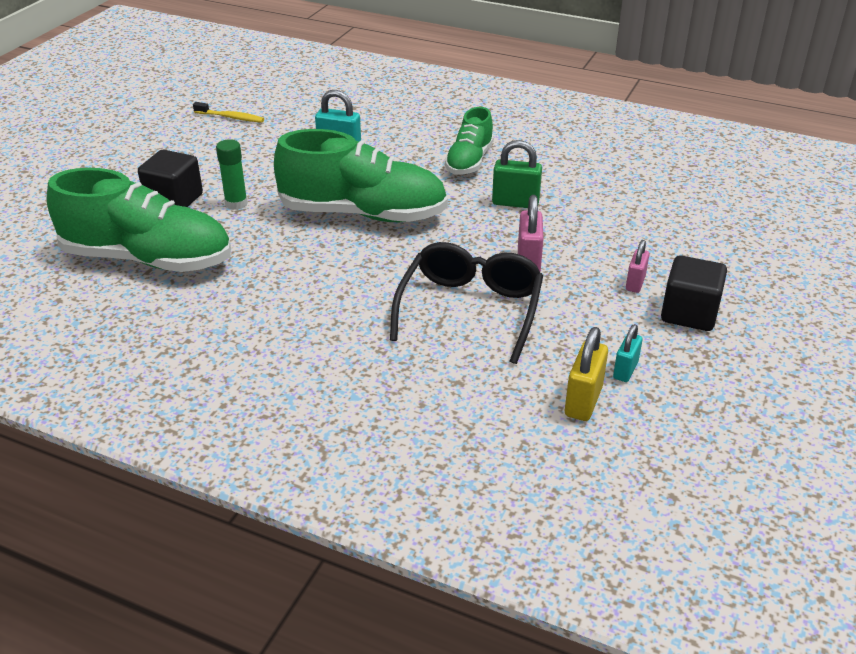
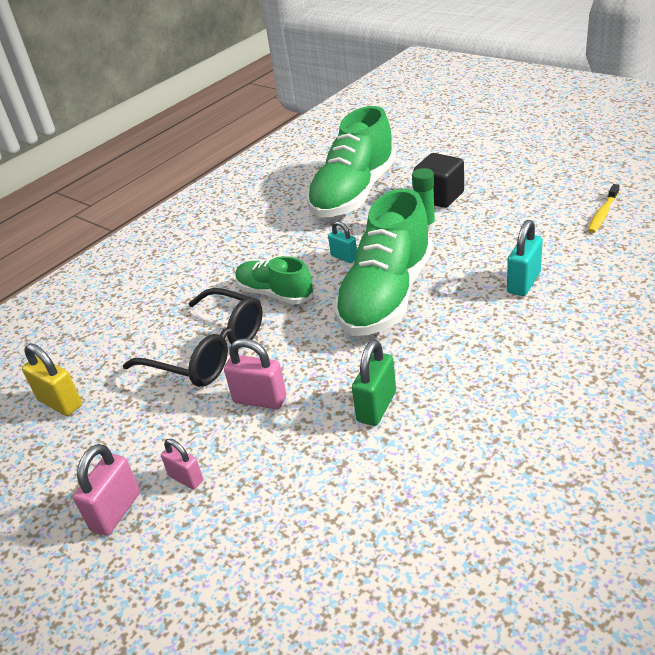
camera: 110 degrees right, 0 degrees up
green shoe [445,107,494,175] -> green shoe moved to [236,256,314,305]
turquoise padlock [613,324,643,382] -> turquoise padlock moved to [328,221,357,263]
black cube [661,256,727,331] -> pink padlock [73,444,140,535]

